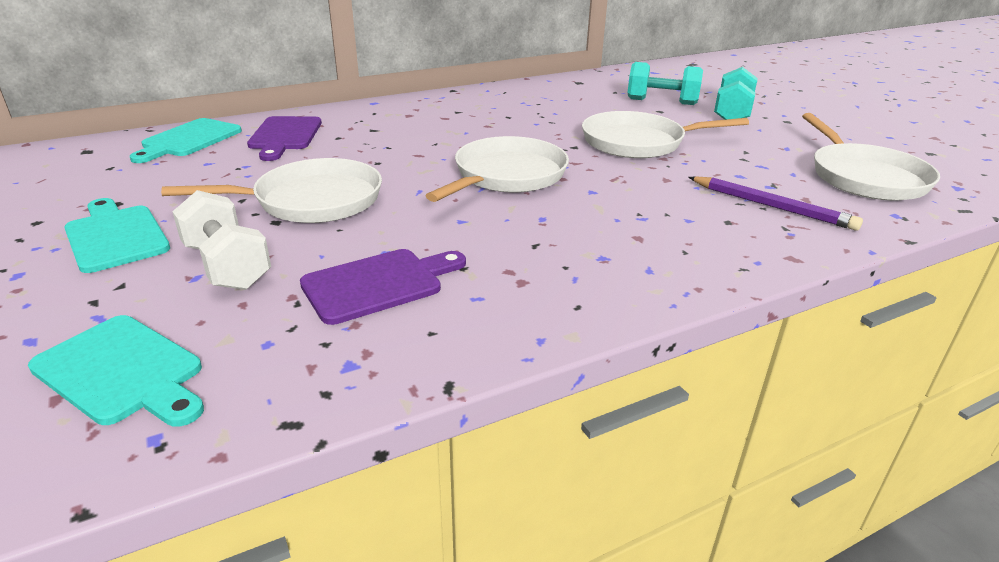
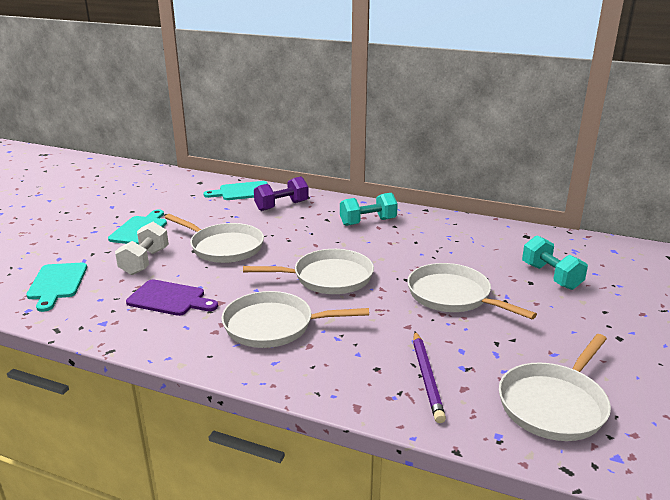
camera: 50 degrees right, 5 degrees down
purple cutting board [247,116,322,161] -> purple dumbbell [254,177,309,211]
turquoise dumbbell [714,67,758,120] -> turquoise dumbbell moved to [340,193,398,226]
none -> white pan [221,291,369,348]

